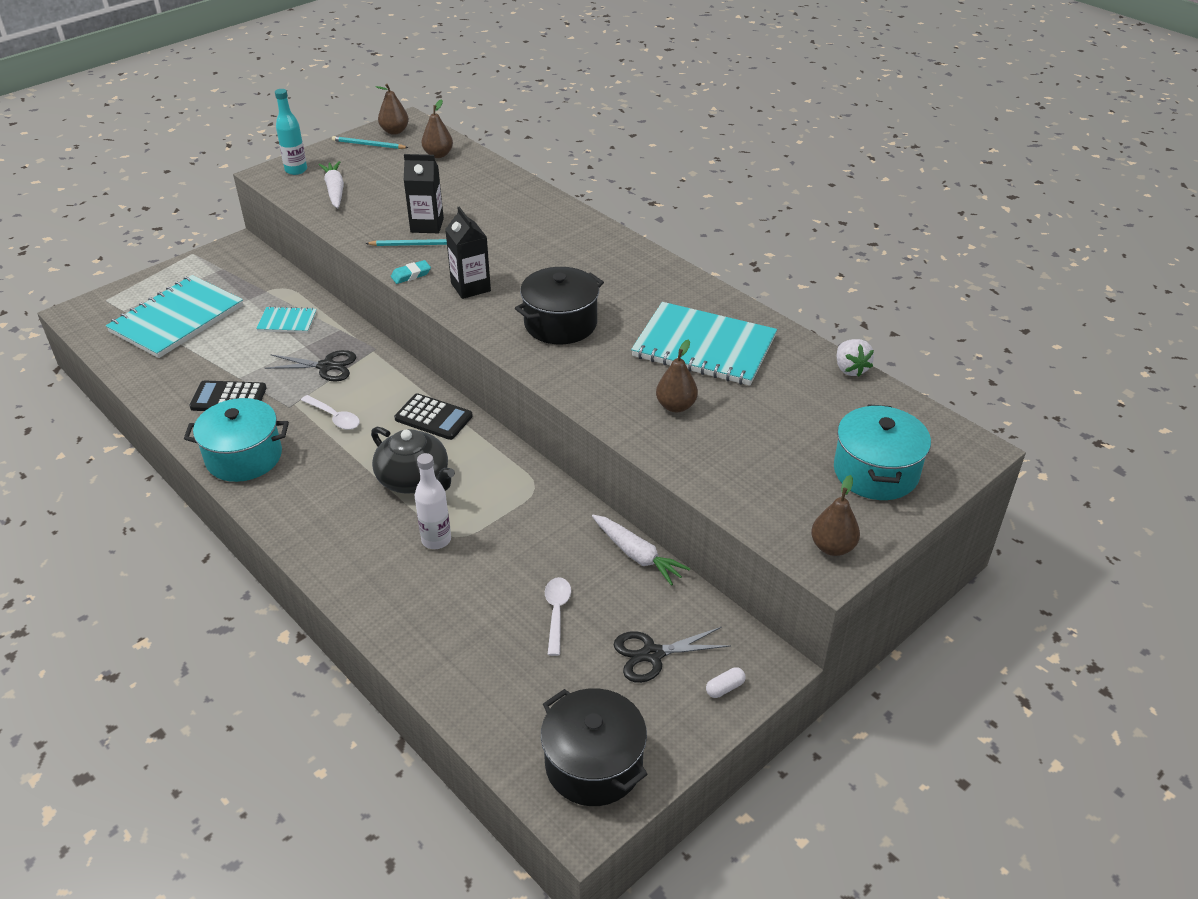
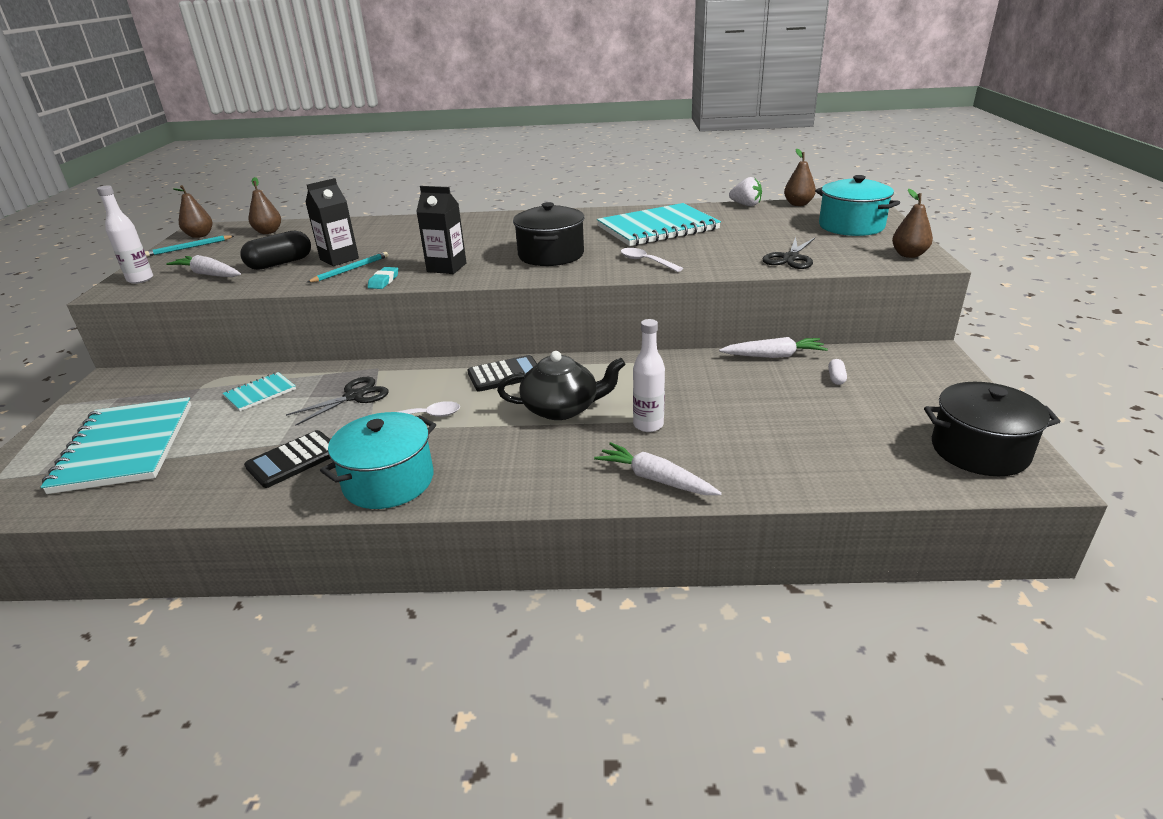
camera: 45 degrees left, 10 degrees down
turquoise bottle [275,89,307,175] -> white bottle [97,186,153,284]
white spoon [545,577,571,656] -> white spoon moved to [621,248,683,272]
black scissors [613,627,731,683] -> black scissors moved to [763,237,815,269]
brown pear [656,340,698,412] -> brown pear moved to [784,149,816,206]
white capsule [706,667,746,698] -> white capsule moved to [828,359,847,385]
none -> black capsule [240,230,311,270]
none -> white carrot [594,442,722,495]

